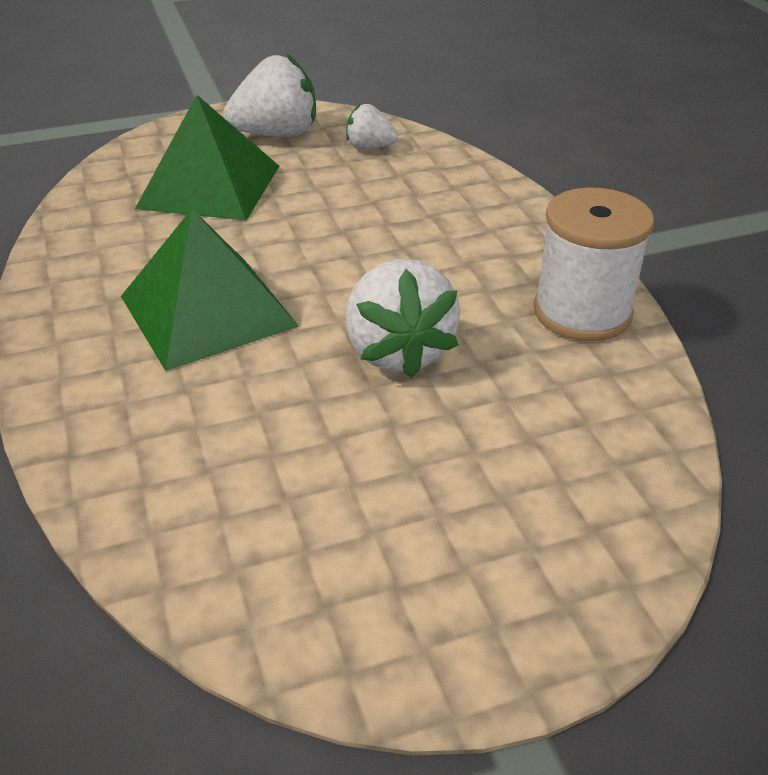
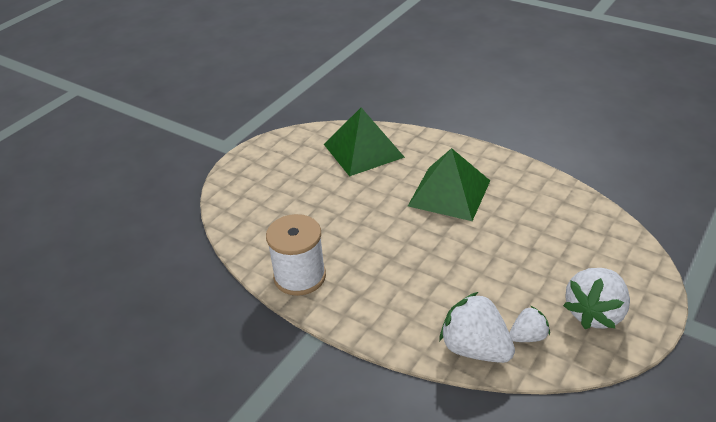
camera: 145 degrees right, 0 degrees up
green pyramid [135,95,279,221] -> green pyramid moved to [324,108,405,176]
white strawberry [345,259,460,378] -> white strawberry moved to [440,292,515,363]

